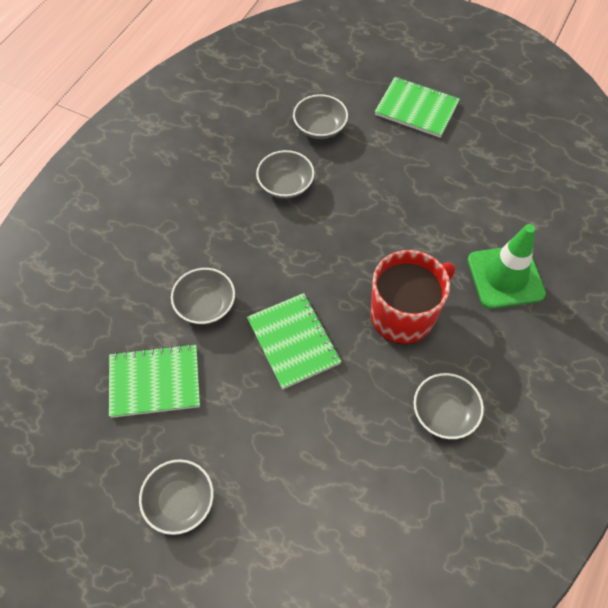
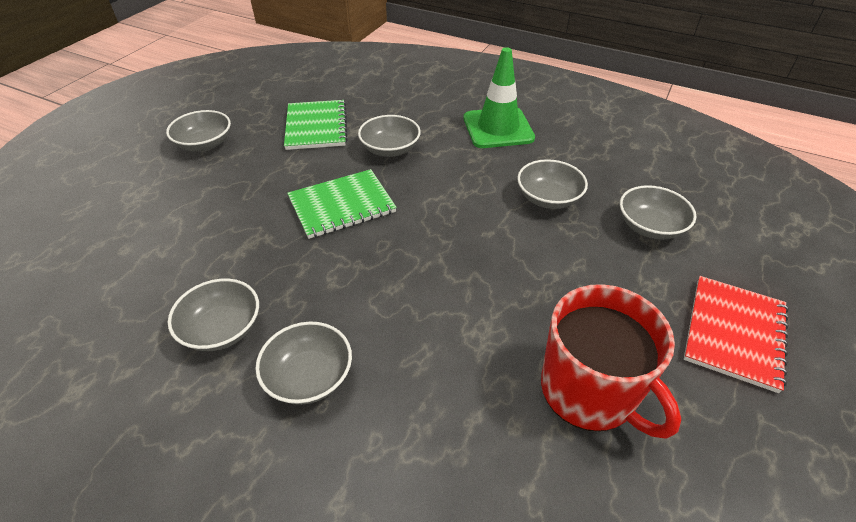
camera: 90 degrees right, 15 degrees down
red mug [371,250,455,344] -> red mug moved to [541,284,681,439]
green notebook [375,77,460,138] -> red notebook [684,276,789,393]
green traffic cone [468,224,546,309] -> green traffic cone moved to [464,47,535,148]
none -> grey bowl [255,322,352,405]

